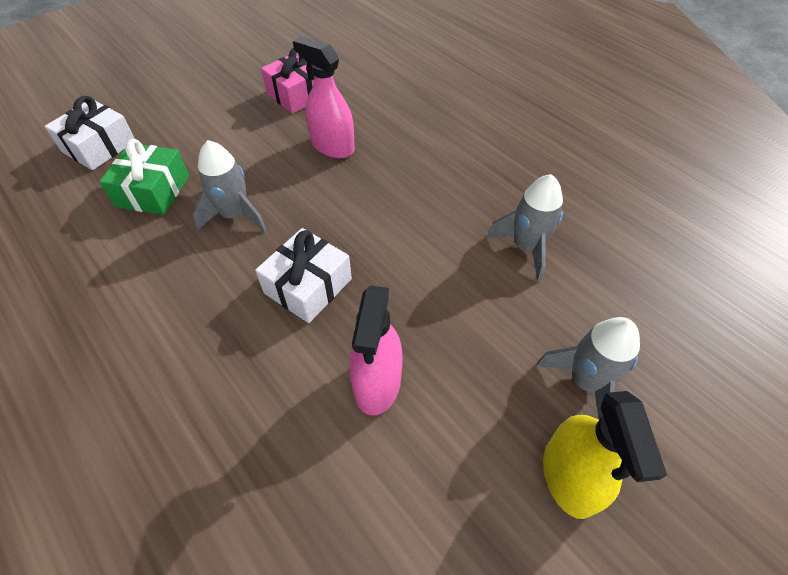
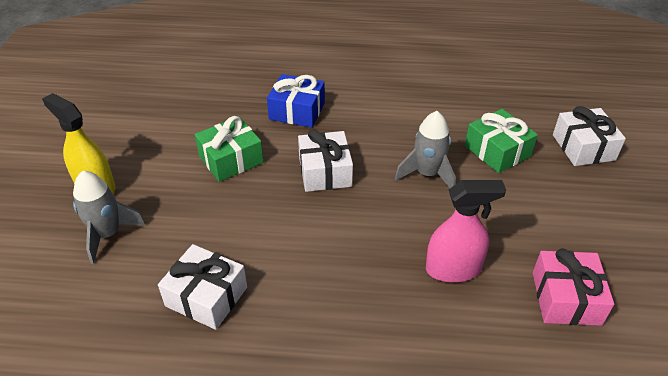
camera: 135 degrees right, 10 degrees down
pink spray bottle [349,285,403,415] -> green gift [195,116,264,182]
grey rocket [486,174,563,282] -> white gift [158,244,247,330]
none -> blue gift [267,74,325,128]

